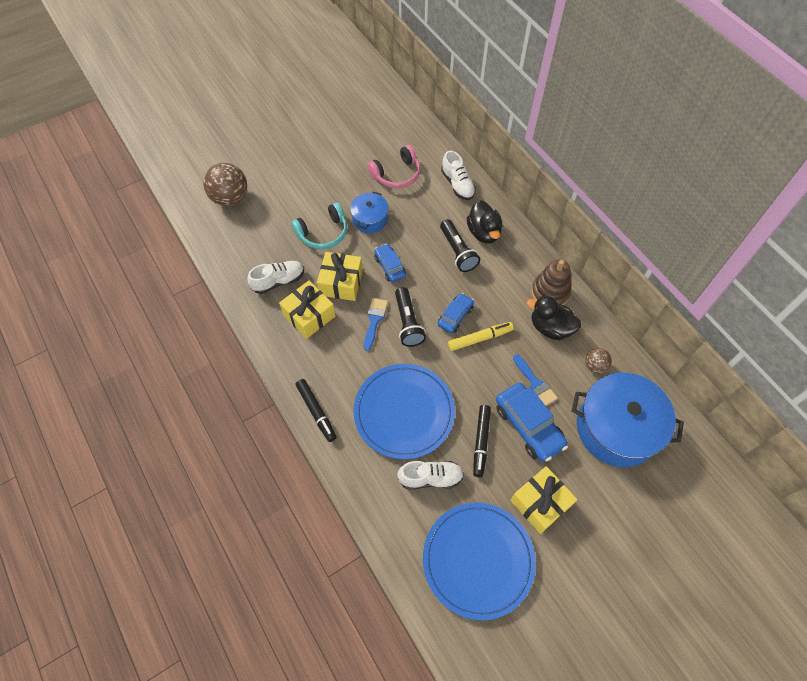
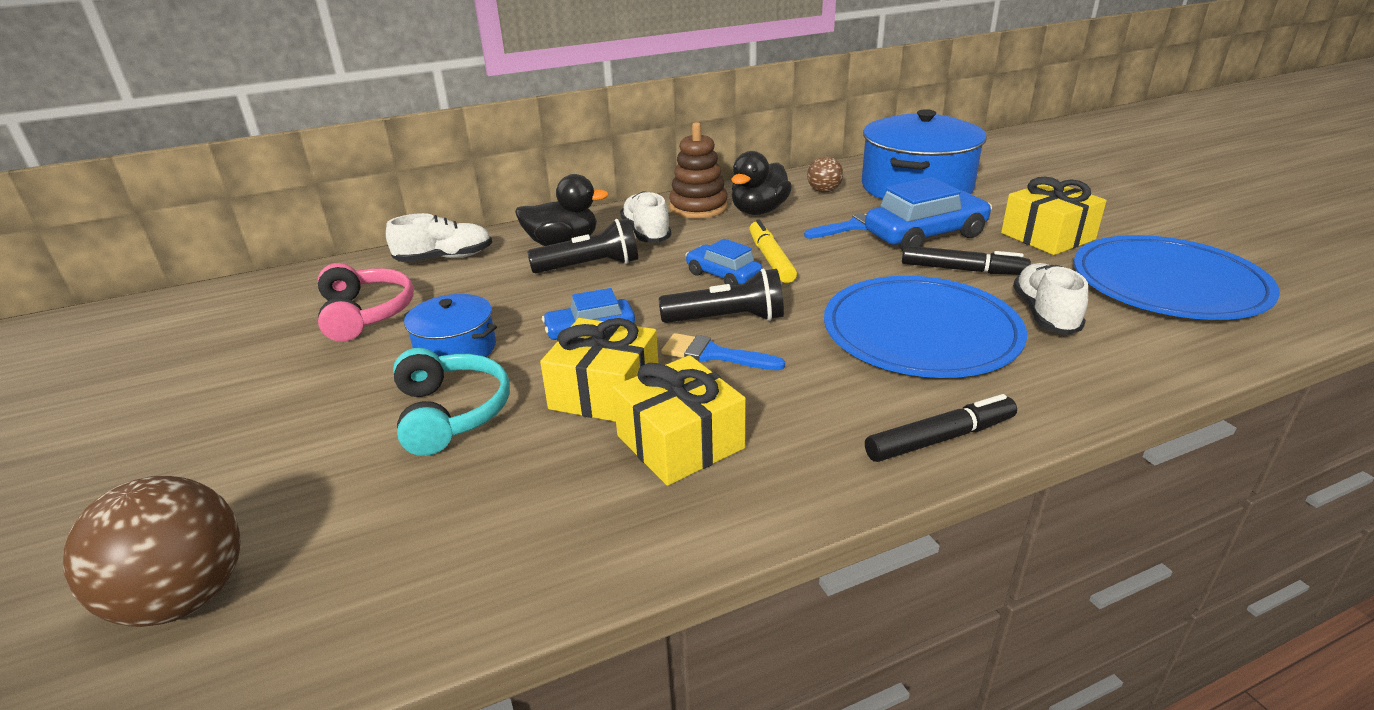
camera: 80 degrees left, 30 degrees down
white shoe [247,261,304,294] -> white shoe moved to [620,191,671,242]

